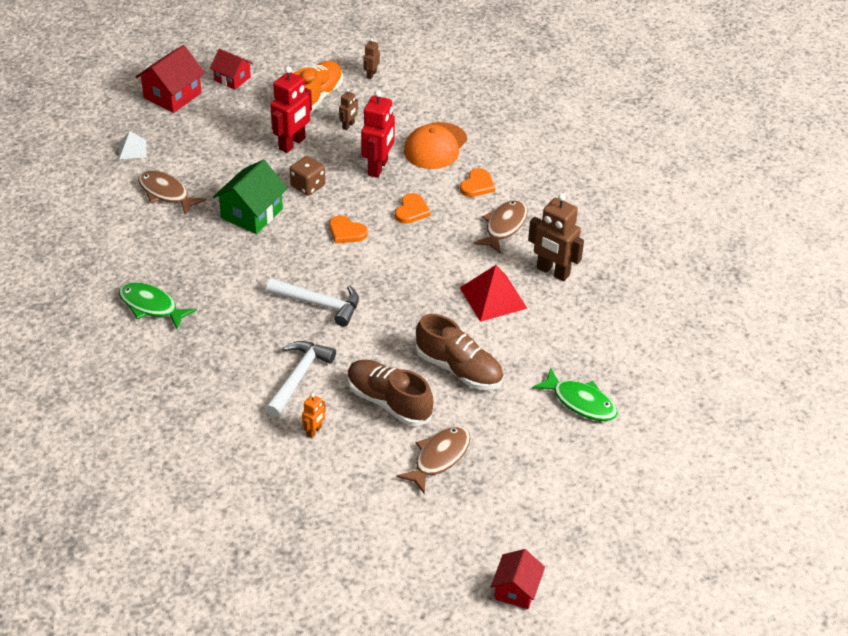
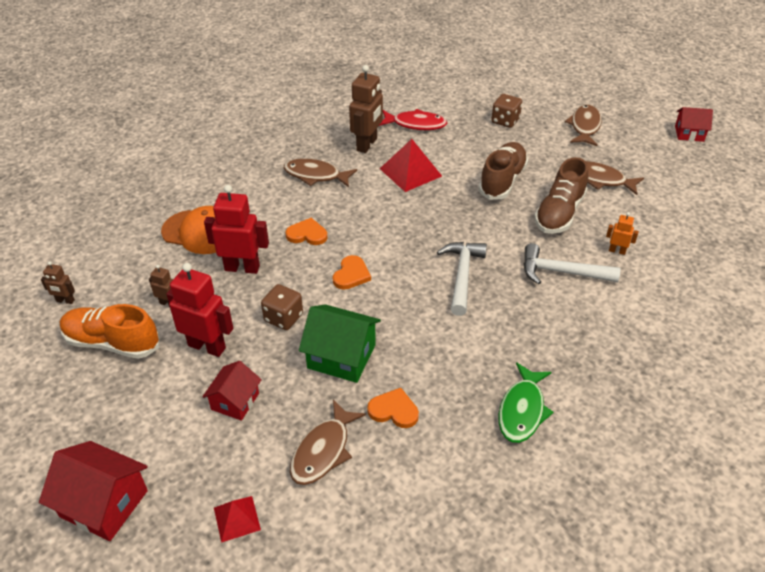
camera: 100 degrees left, 0 degrees up
white pyramid [119,131,147,159] -> red pyramid [214,496,261,543]
red house [210,49,253,90] -> red house moved to [202,361,262,421]
orange heart [460,168,495,197] -> orange heart moved to [367,388,419,428]
green fish [532,368,618,421] -> brown dice [491,94,522,128]
none -> red fish [379,109,447,130]
none -> brown fish [565,104,602,146]

